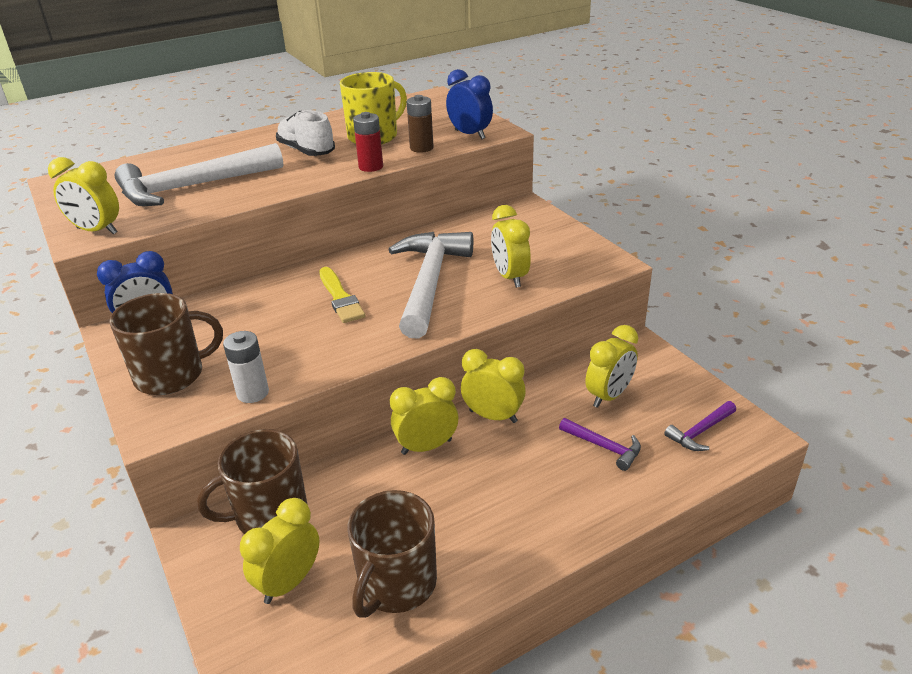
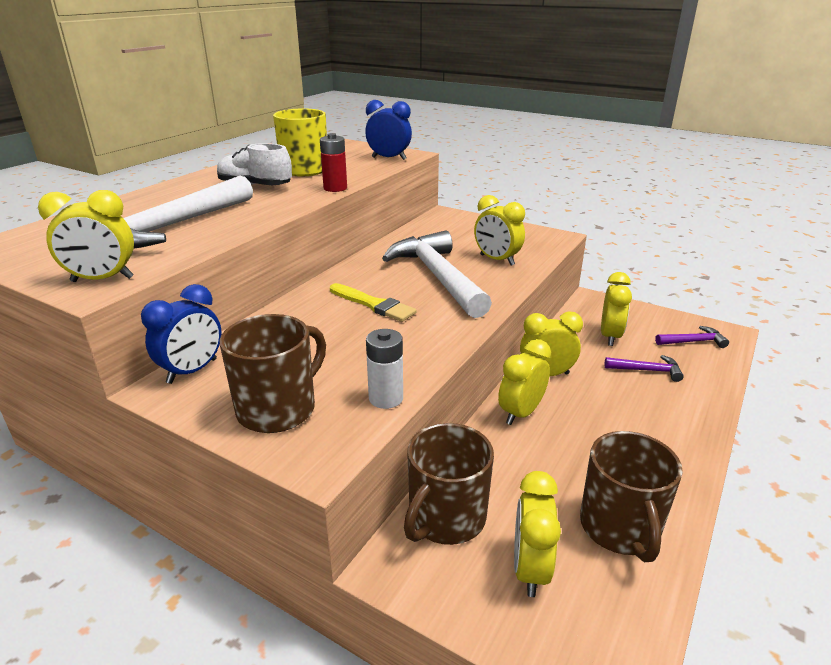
camera: 30 degrees left, 5 degrees down
brown battery [407,95,433,153] -> none
purple hammer [664,401,736,451] -> purple hammer turned 120 degrees counterclockwise [655,326,729,348]

